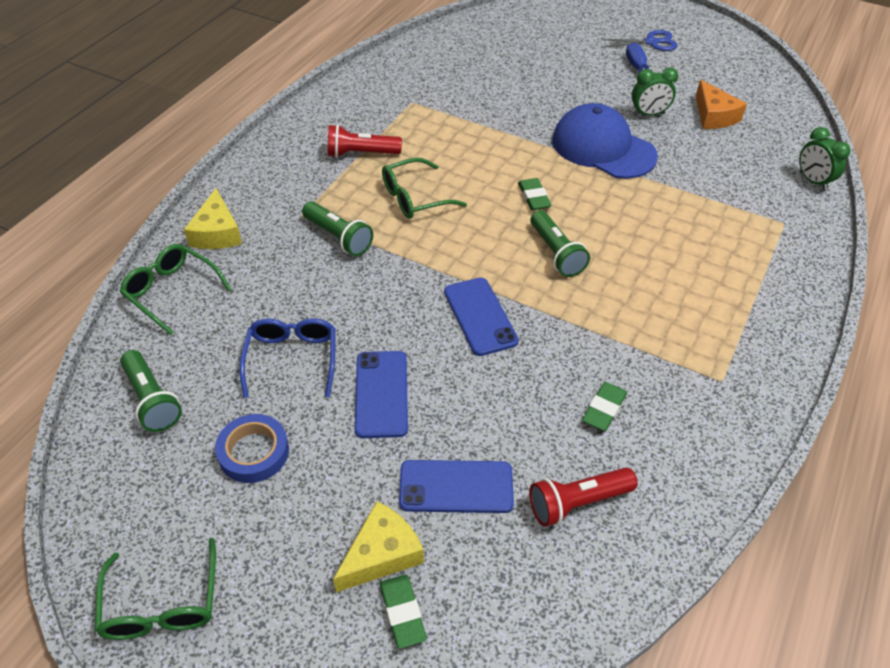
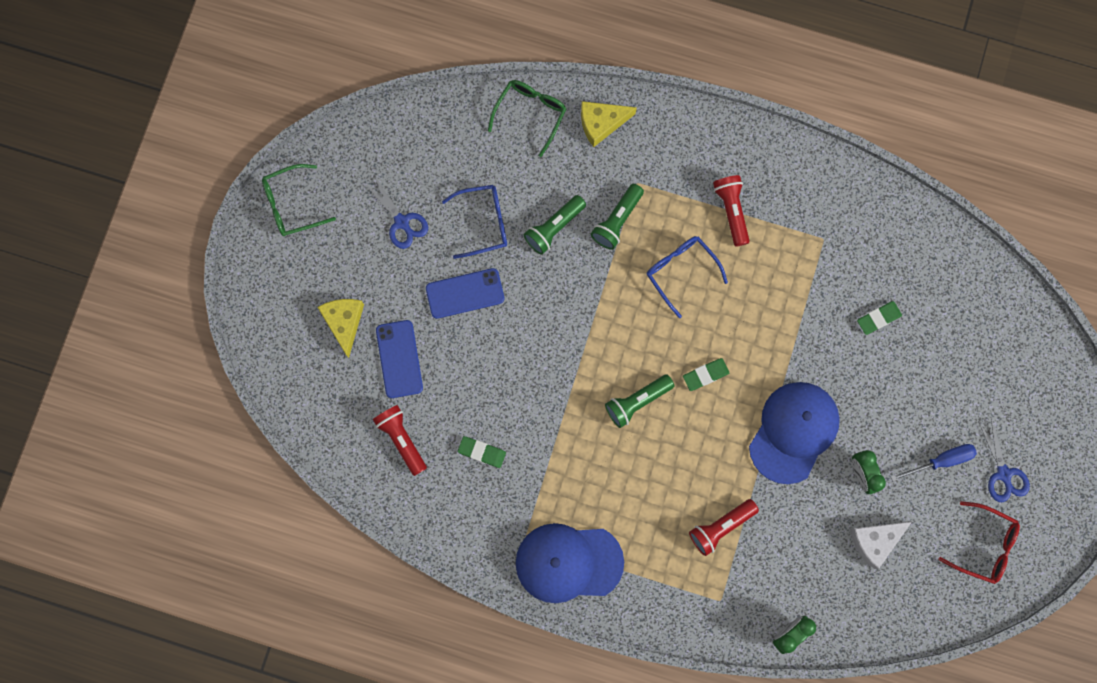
camera: 80 degrees right, 30 degrees up
green flashlight [120,350,182,432] -> green flashlight moved to [523,195,586,255]
blue tape [215,414,289,483] -> blue scissors [364,177,428,249]
yellow cheese [333,501,424,592] -> yellow cheese turned 135 degrees counterclockwise [317,299,364,358]
green eraser [380,575,427,649] -> green eraser moved to [857,301,902,335]
green glasses [382,158,467,219] -> blue glasses [647,236,728,318]
blue phone [444,277,519,356] -> none
orange cheese [695,80,747,129] -> white cheese [850,522,912,569]
none -> blue cap [516,523,624,603]
none -> red flashlight [689,499,759,556]
none -> red glasses [939,501,1020,584]

